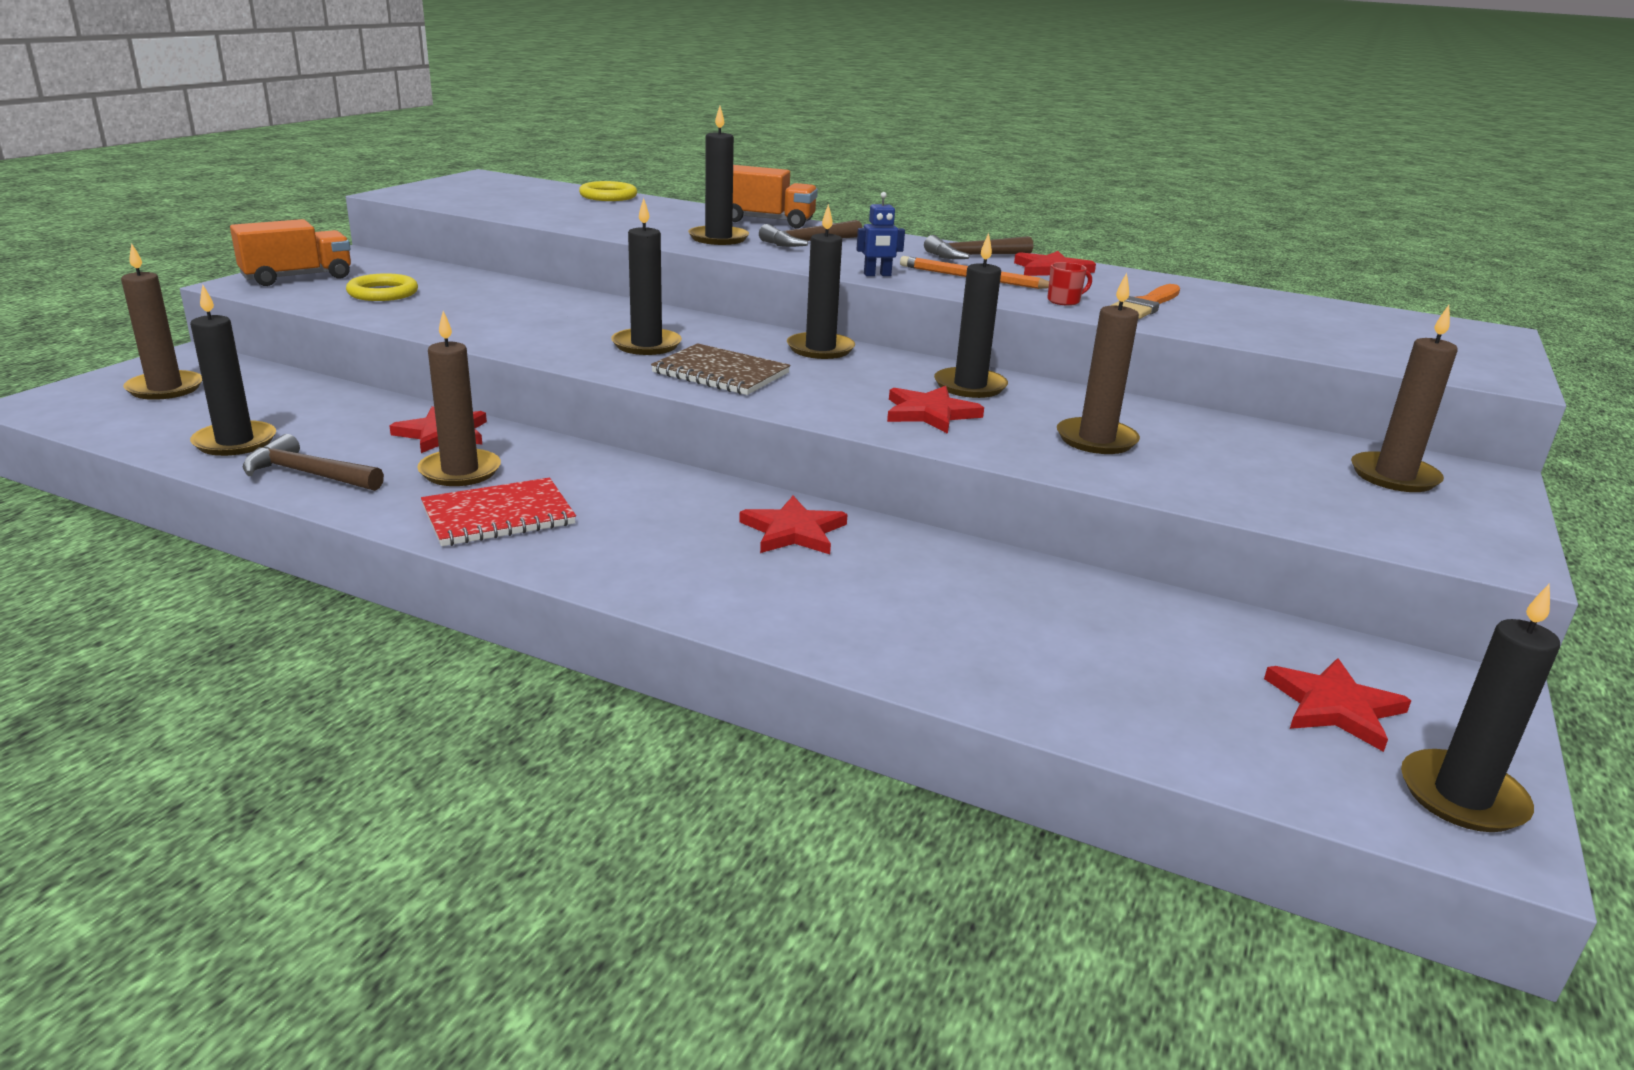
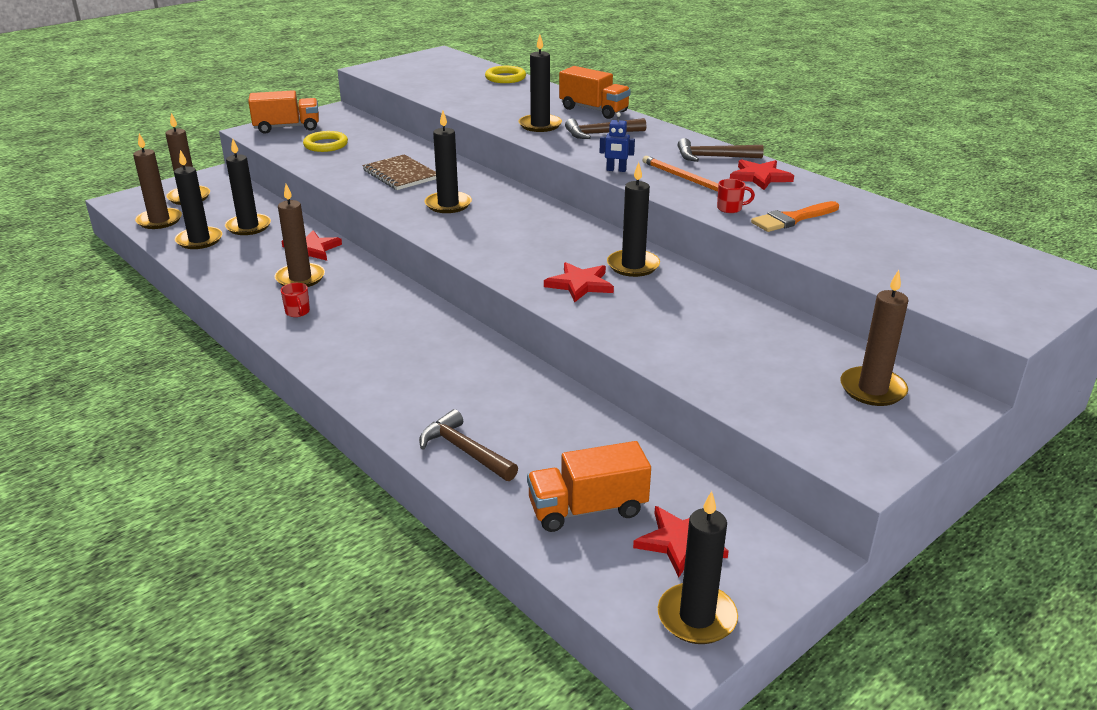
camera: 25 degrees right, 5 degrees up
brown hammer [243,434,384,491] -> brown hammer moved to [419,409,518,481]
red notebook [421,478,576,546] -> red mug [281,283,310,317]
brown notebook [651,343,790,395] -> brown notebook moved to [362,154,436,190]
red star [739,496,848,554] -> none
black candle [787,204,855,359] -> black candle moved to [225,139,271,235]
brown candle [1057,273,1140,454] -> brown candle moved to [133,133,182,229]
none -> orange truck [527,441,651,532]

